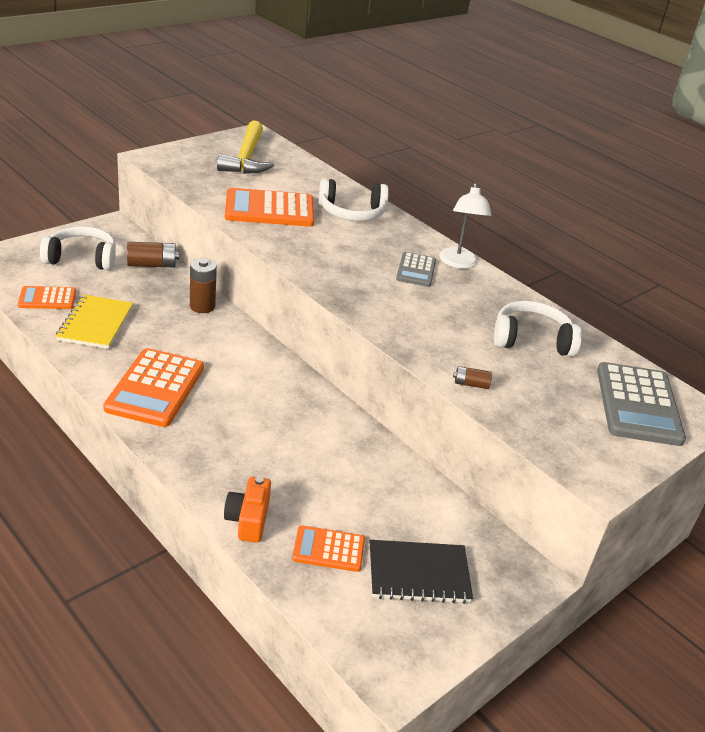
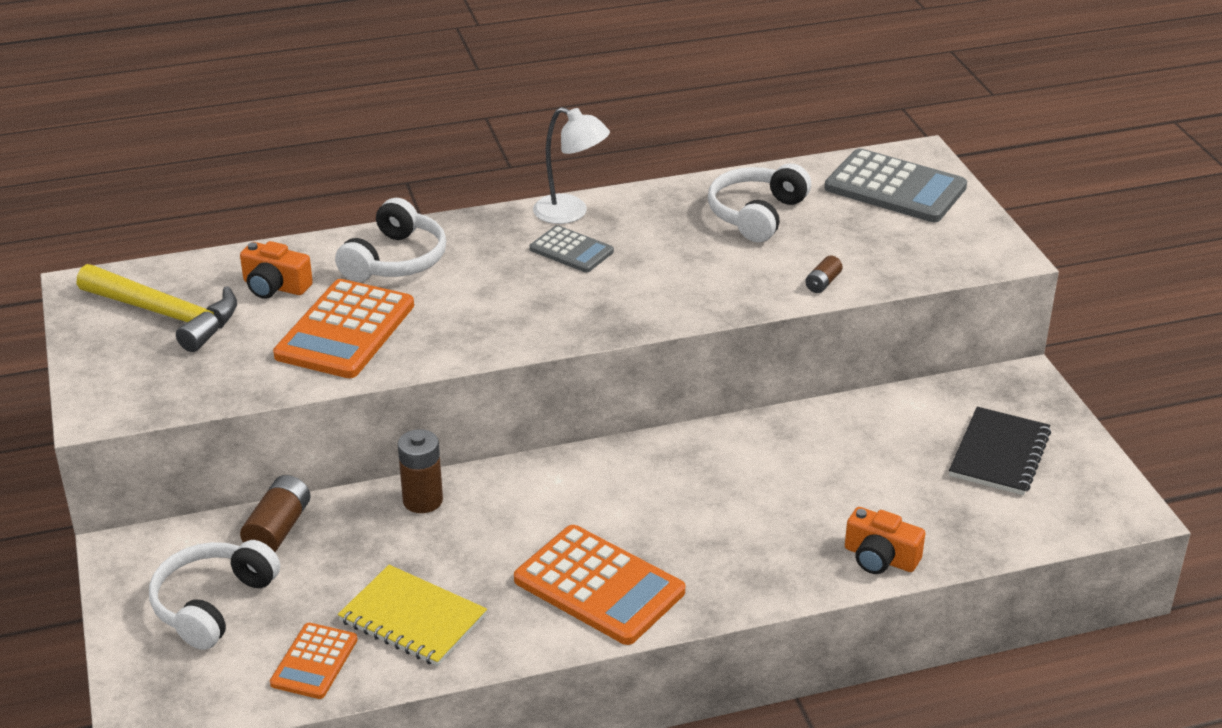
camera: 60 degrees left, 0 degrees up
orange calculator [292,525,365,572] -> none
none -> orange camera [240,241,313,299]

